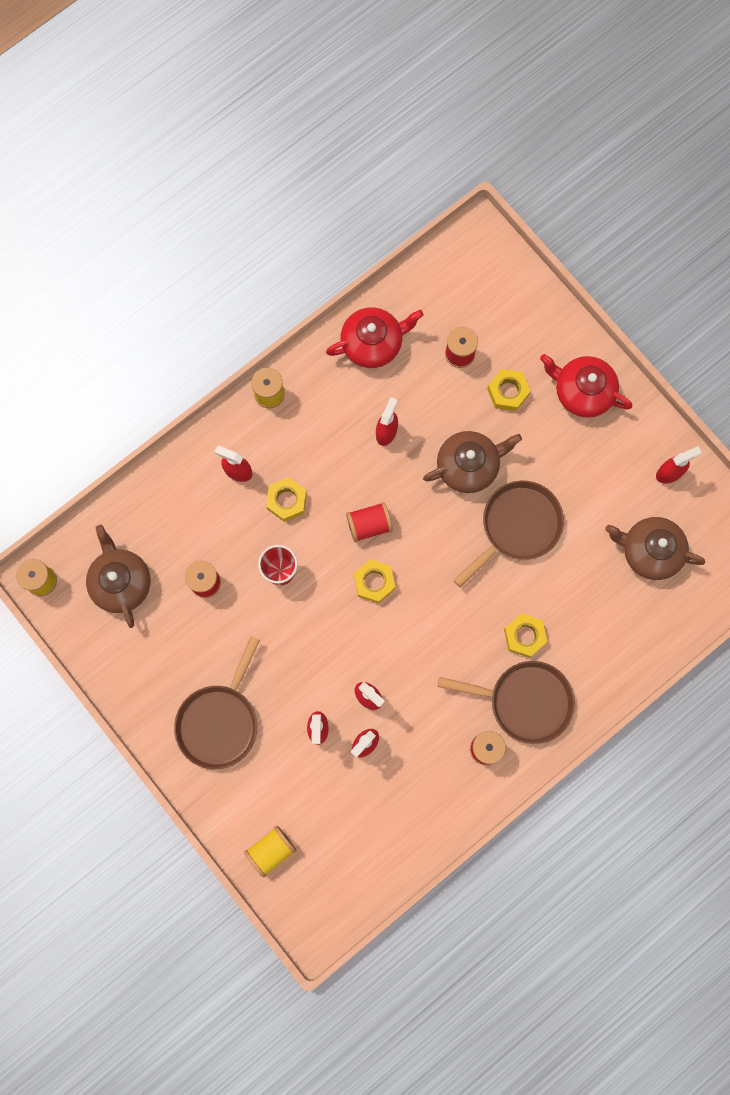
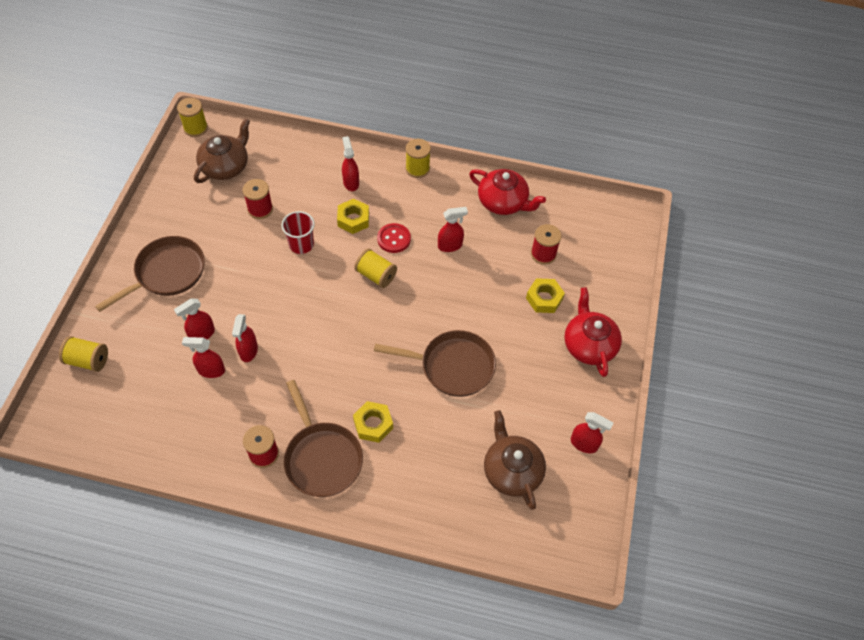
camera: 50 degrees right, 20 degrees down
brown pan [174,636,260,769] -> brown pan turned 150 degrees clockwise [95,236,205,312]
red spool [346,502,393,542] -> yellow spool [354,248,397,288]
yellow nut [354,559,395,604] -> none
brown teapot [423,431,522,493] -> none
none -> red button [377,223,411,253]

